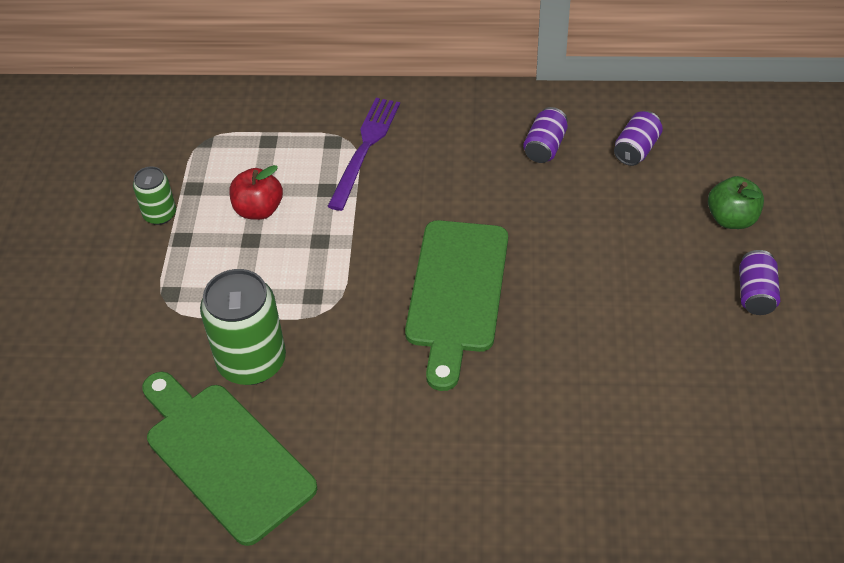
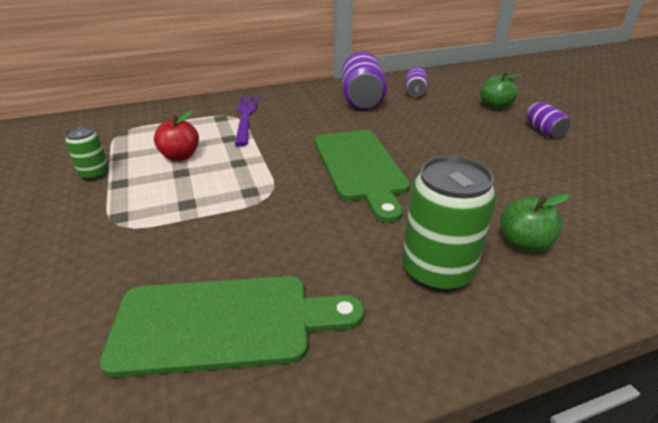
camera: 25 degrees left, 15 degrees down
green cutting board [142,372,317,546] -> green cutting board turned 150 degrees clockwise [100,276,364,378]
green can [200,269,286,385] -> green can moved to [402,156,496,292]
purple can [523,107,568,163] -> purple can [342,52,387,109], size x1.85
none -> green apple [500,194,570,252]

